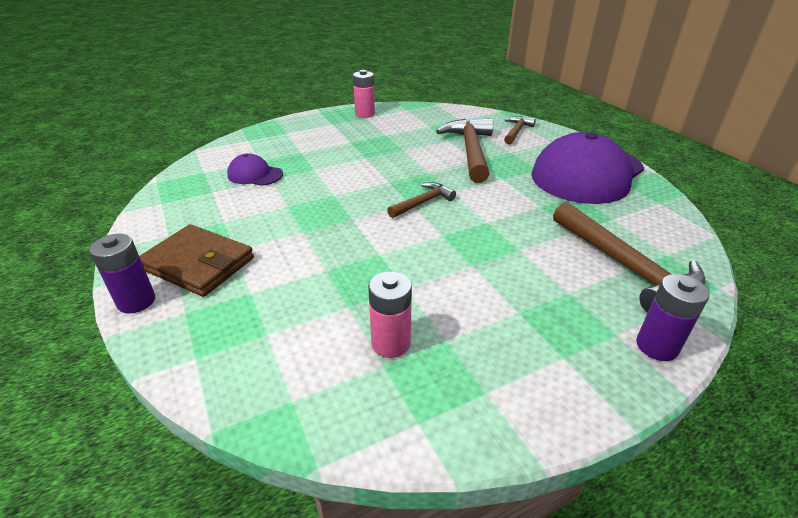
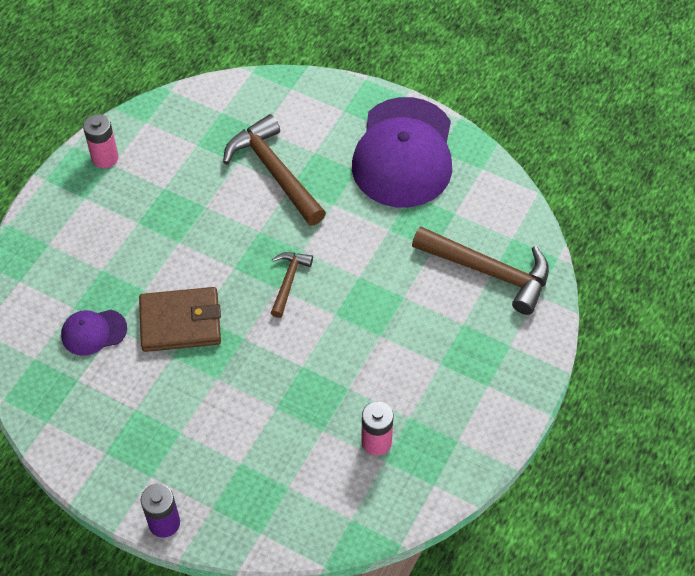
camera: 35 degrees left, 20 degrees up
brown wallet [139,224,254,297] -> brown wallet moved to [139,287,221,352]
brown hammer [504,116,536,144] -> none
purple battery [636,274,710,361] -> none

